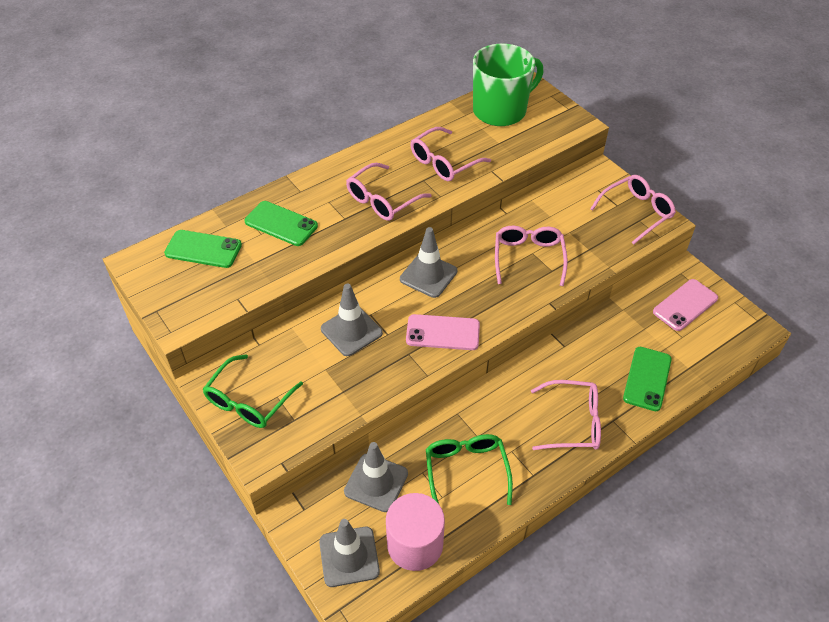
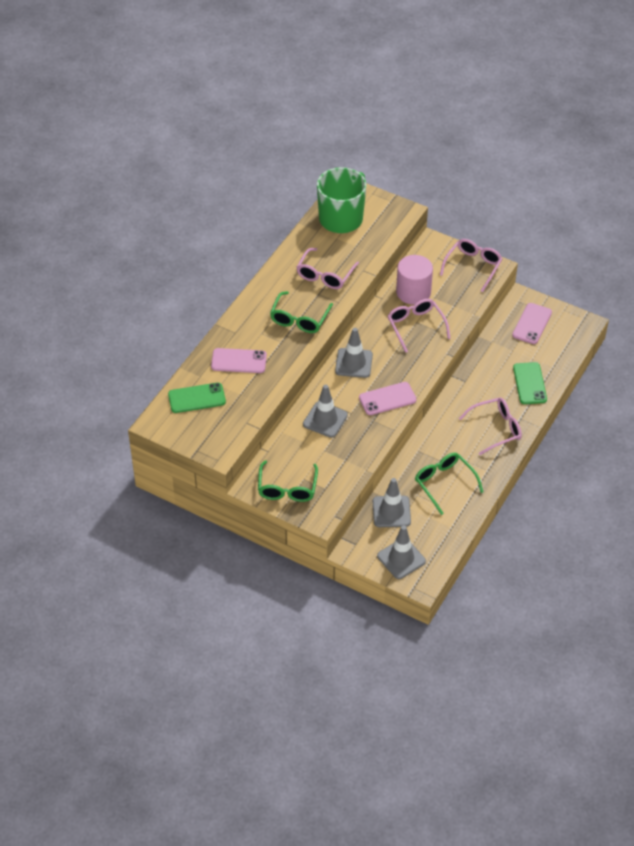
camera: 25 degrees left, 0 degrees up
green phone [245,201,318,246] -> pink phone [211,348,267,373]
pink glasses [346,163,432,221] -> green glasses [270,291,333,333]
pink cylinder [386,493,445,571] -> pink cylinder moved to [396,255,433,305]

